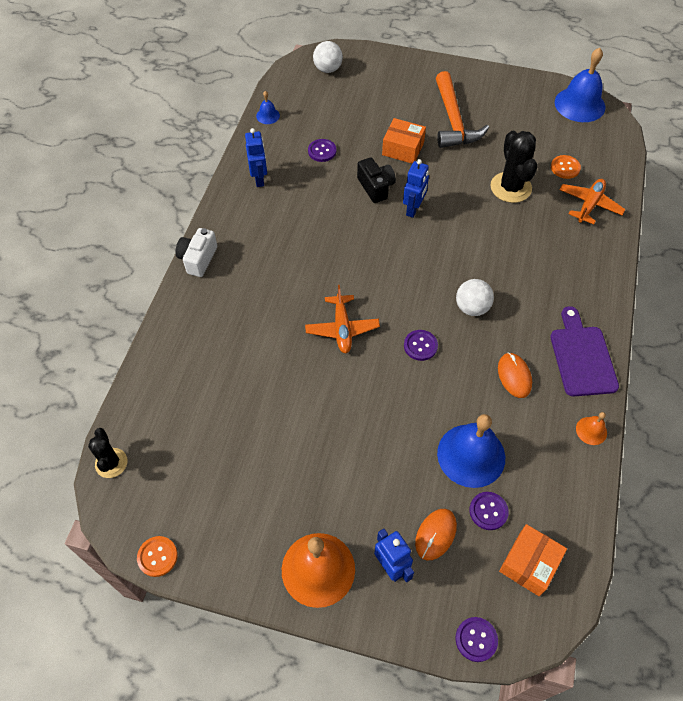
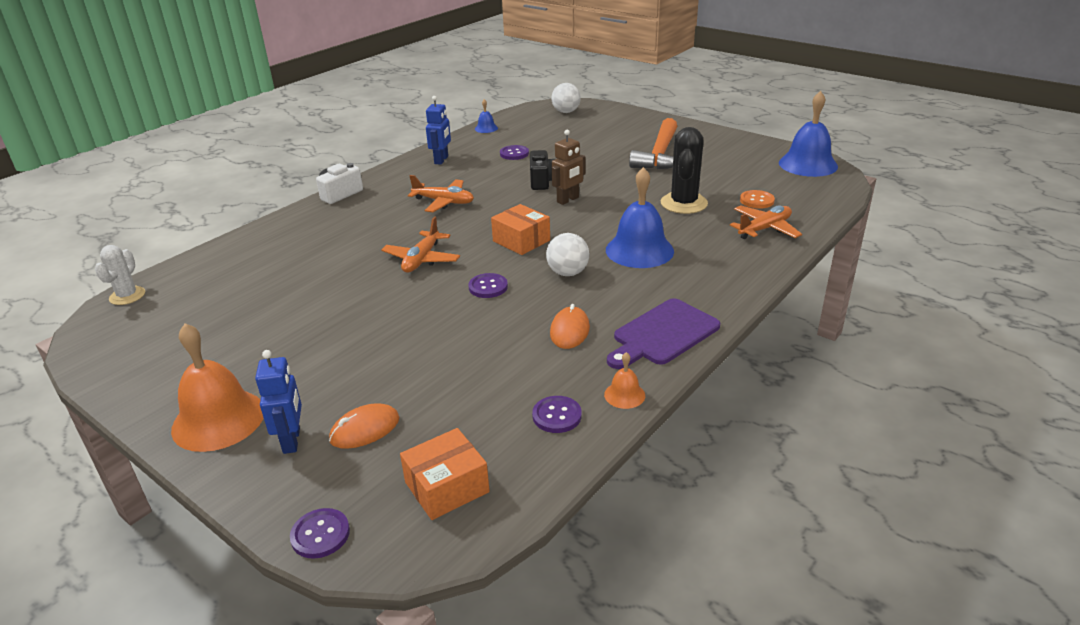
camera: 25 degrees right, 25 degrees down
black cactus [88,428,127,478] -> white cactus [95,245,145,305]
orange button [137,536,178,577] -> none
orange box [382,118,426,164] -> orange box moved to [491,204,550,255]
blue robot [403,159,429,218] -> brown robot [552,130,586,205]
blue bell [437,414,505,488] -> blue bell moved to [606,167,674,268]
purple button [469,492,509,530] -> purple button moved to [532,396,582,433]
purple cutting board [550,306,619,396] -> purple cutting board turned 150 degrees counterclockwise [607,298,720,369]
none -> orange plane [408,175,474,212]

